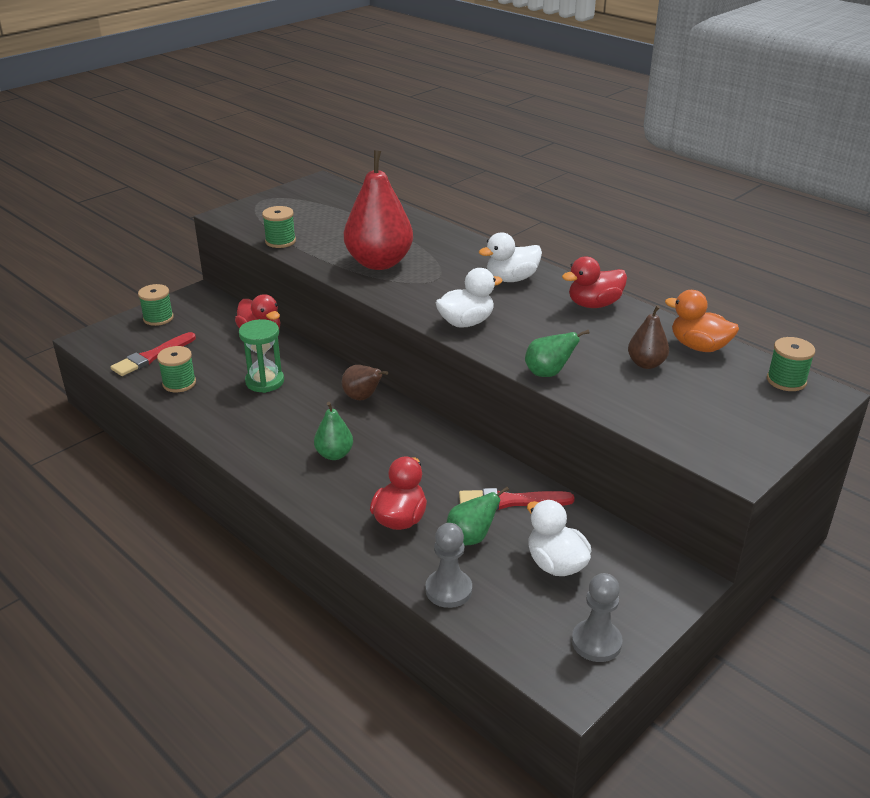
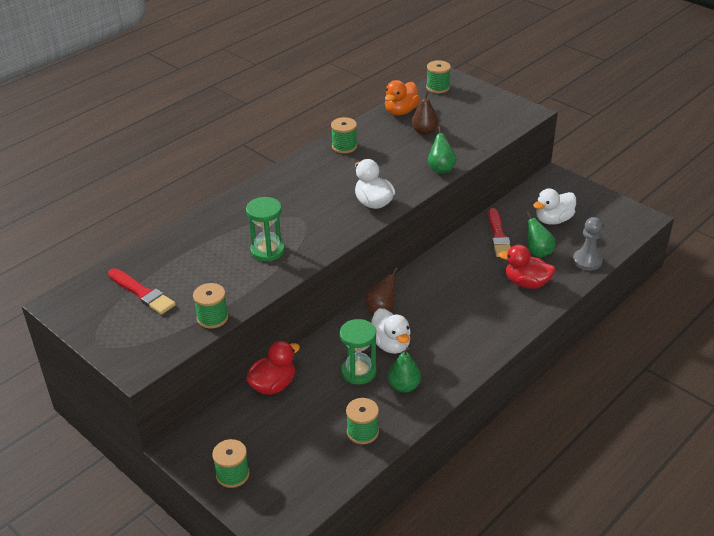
camera: 90 degrees left, 5 degrees up
red brush [111,332,196,376] -> red brush moved to [108,268,176,315]
green pear [314,402,353,460] -> green pear moved to [388,347,421,393]
red pear [344,150,413,270] -> green hourglass [246,197,285,262]
white duck [479,232,542,282] -> white duck moved to [371,308,411,354]
red duck [562,256,627,308] -> green spool [331,117,357,153]
grey pawn [572,573,623,662] -> none

